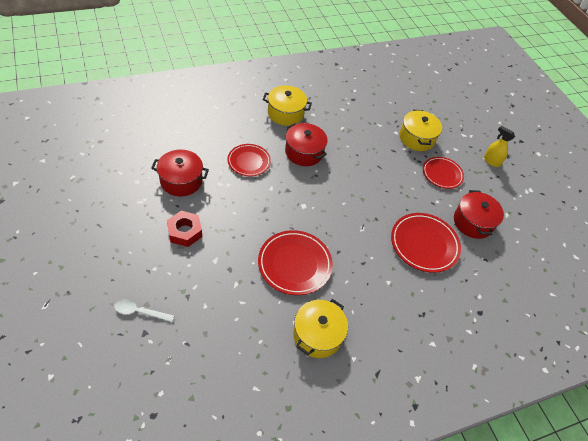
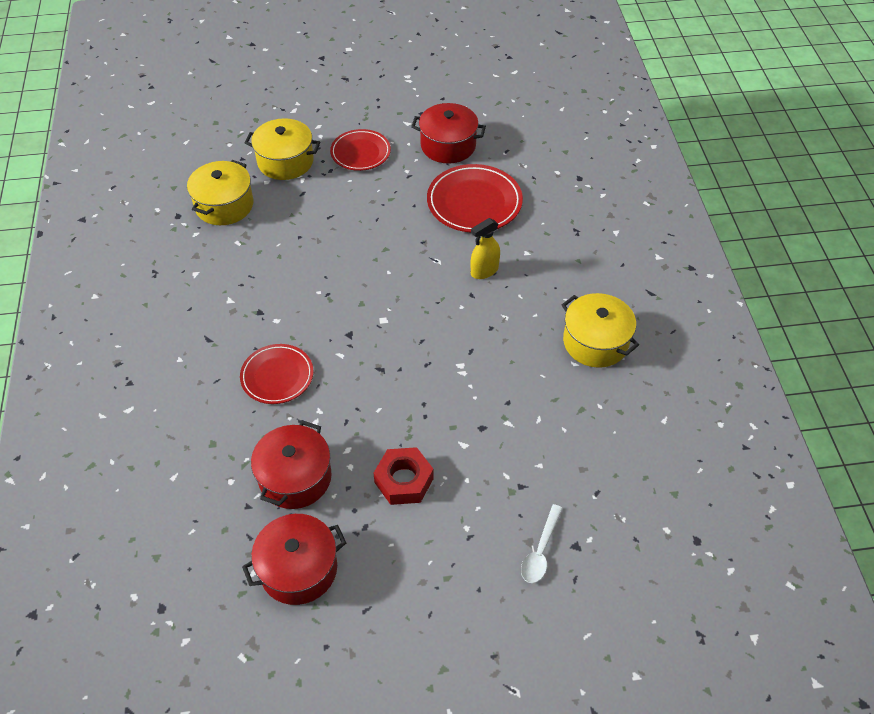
camera: 70 degrees left, 0 degrees up
red plate [258,230,333,295] -> none
yellow pot [263,85,312,126] -> yellow pot moved to [187,160,254,225]
red pot [285,123,327,166] -> red pot moved to [242,514,346,605]
yellow spray bottle [484,126,515,167] -> yellow spray bottle moved to [471,218,500,279]

